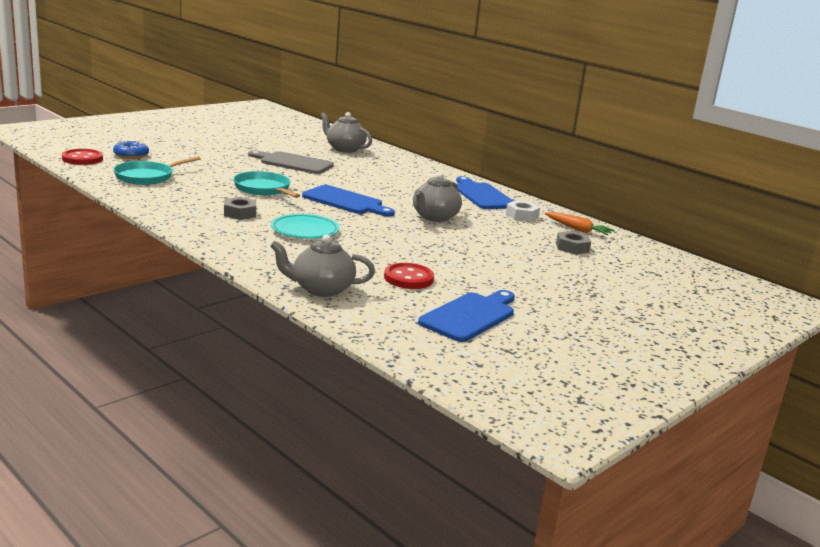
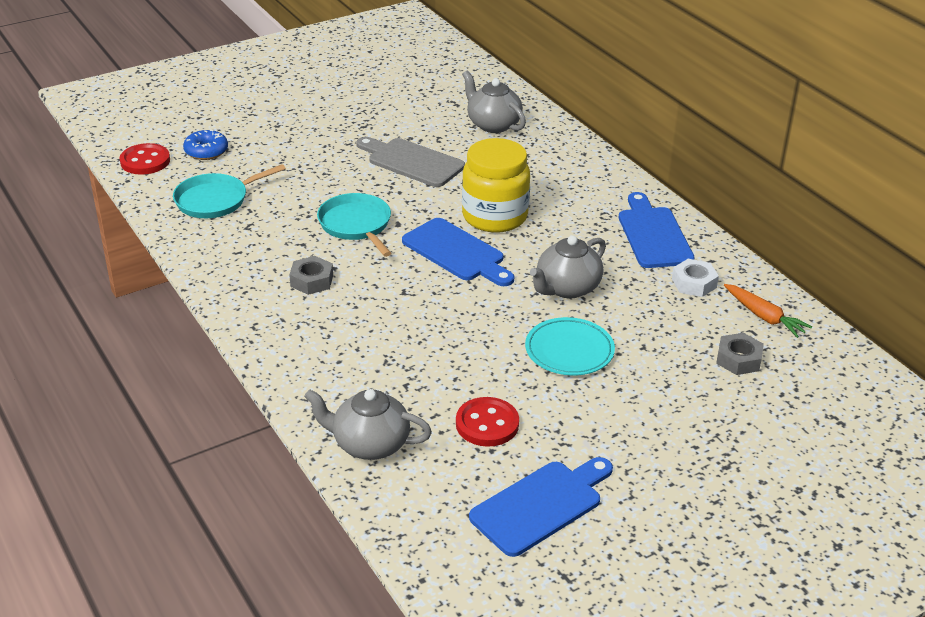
camera: 15 degrees right, 15 degrees up
turquoise plate [271,214,339,239] -> turquoise plate moved to [525,317,615,375]
none -> yellow jar [462,138,530,233]

